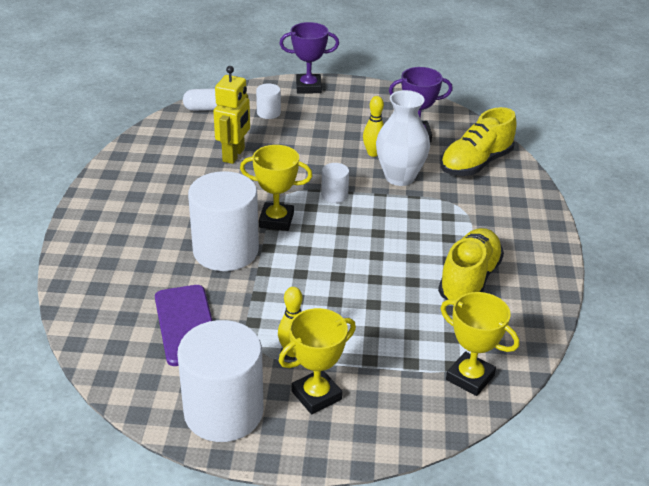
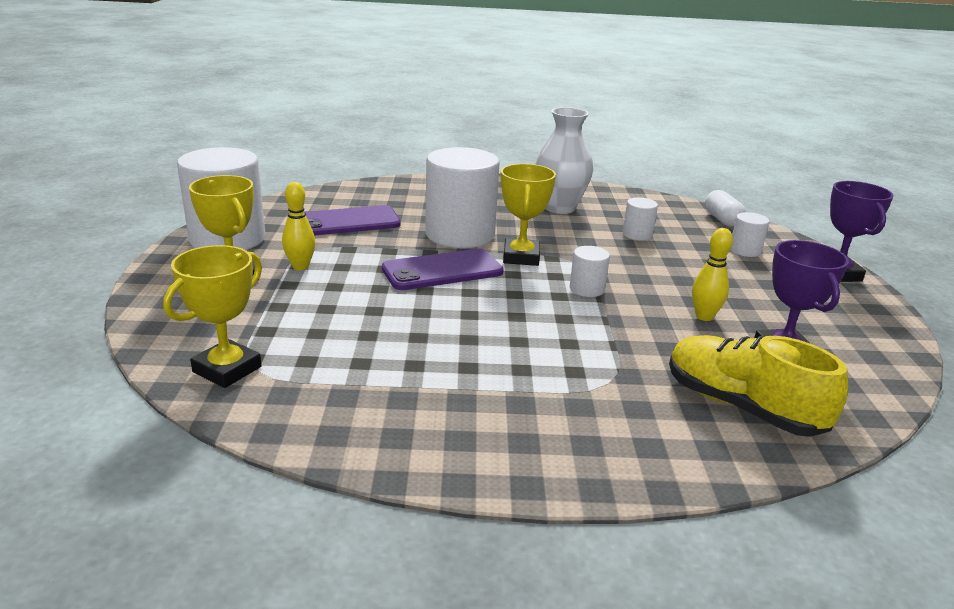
camera: 85 degrees right, 10 degrees down
yellow robot [213,66,250,164] -> white cylinder [622,197,658,241]
white vase [376,90,430,186] -> white vase moved to [535,107,593,214]
yellow shoe [438,228,504,300] -> none
none -> purple phone [382,249,504,290]

